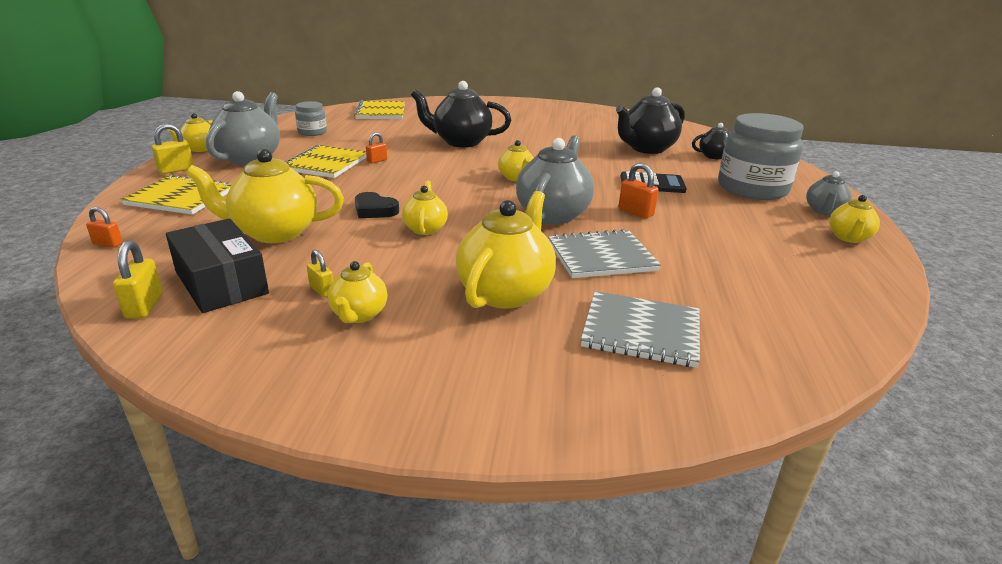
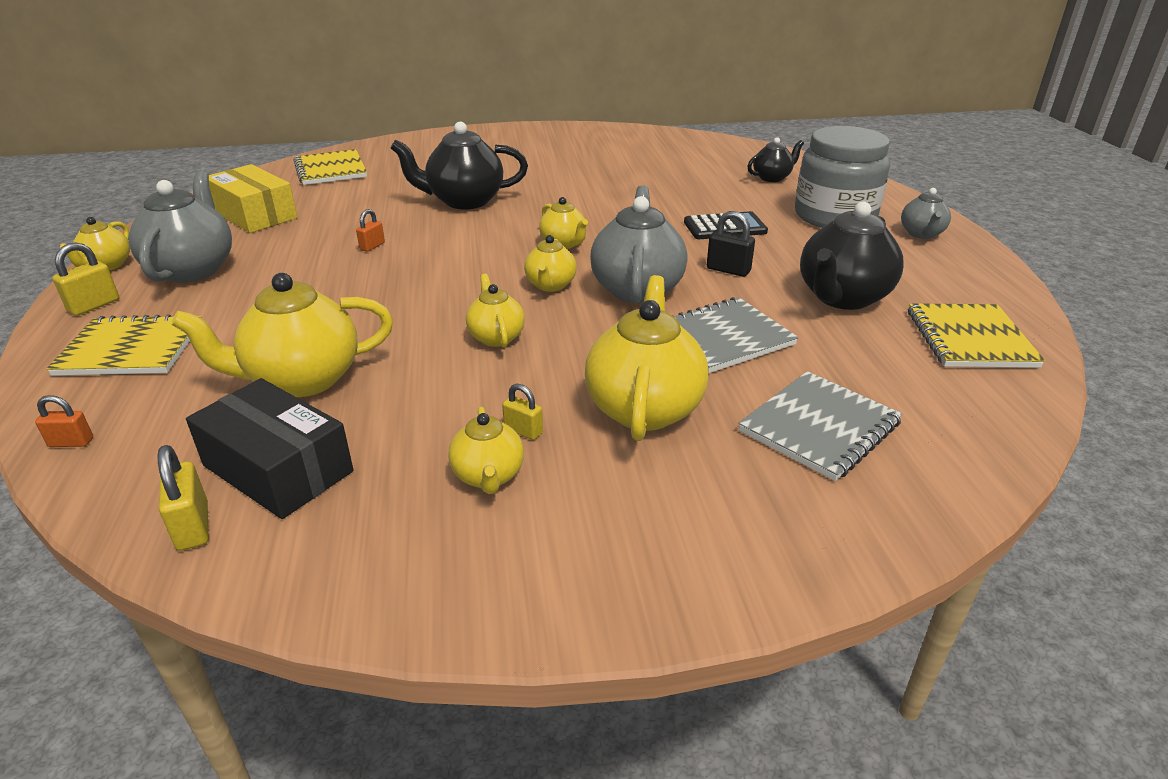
camera: 15 degrees left, 5 degrees up
yellow notebook [285,145,367,178] -> yellow notebook moved to [908,303,1045,368]
grey jar [295,101,327,136] -> yellow box [209,164,298,233]
yellow padlock [307,250,333,297] -> yellow padlock moved to [502,384,543,440]
black heart [355,192,399,218] -> none
grey notebook [581,291,700,368] -> grey notebook turned 45 degrees counterclockwise [738,371,903,481]
black teapot [616,87,685,154] -> black teapot moved to [800,202,904,310]
orange padlock [619,163,659,219] -> black padlock [707,211,755,277]
yellow teapot [829,195,880,243] -> yellow teapot moved to [524,235,577,292]

